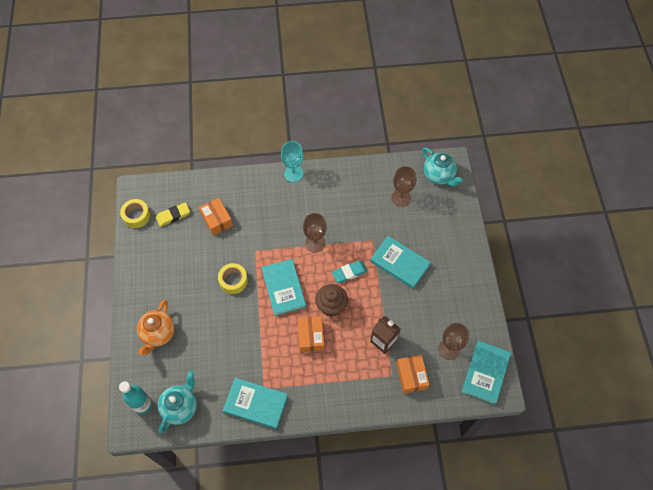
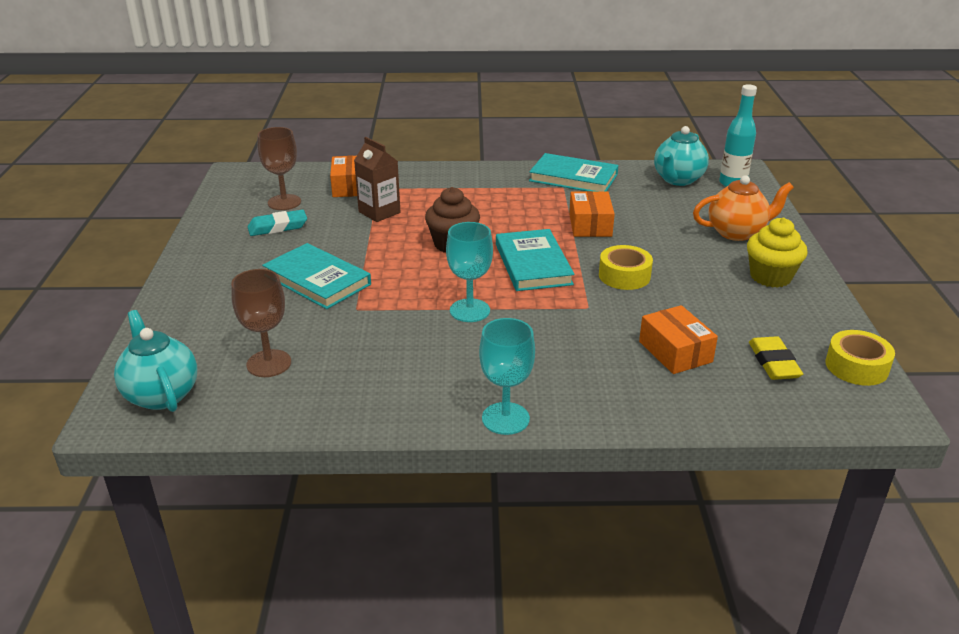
camera: 175 degrees left, 30 degrees down
orange teapot [137,300,175,355] -> orange teapot turned 60 degrees clockwise [693,175,794,241]
yellow eraser [156,202,190,227] -> yellow eraser turned 75 degrees counterclockwise [749,336,803,380]
orange box [297,316,324,352] -> orange box moved to [569,191,615,237]
brown goblet [303,213,327,253] -> turquoise goblet [446,222,493,322]
turquoise eraser [332,261,368,283] -> turquoise eraser moved to [248,210,307,236]
turquoise book [462,340,511,405] -> none
none -> yellow cupcake [747,217,808,288]

